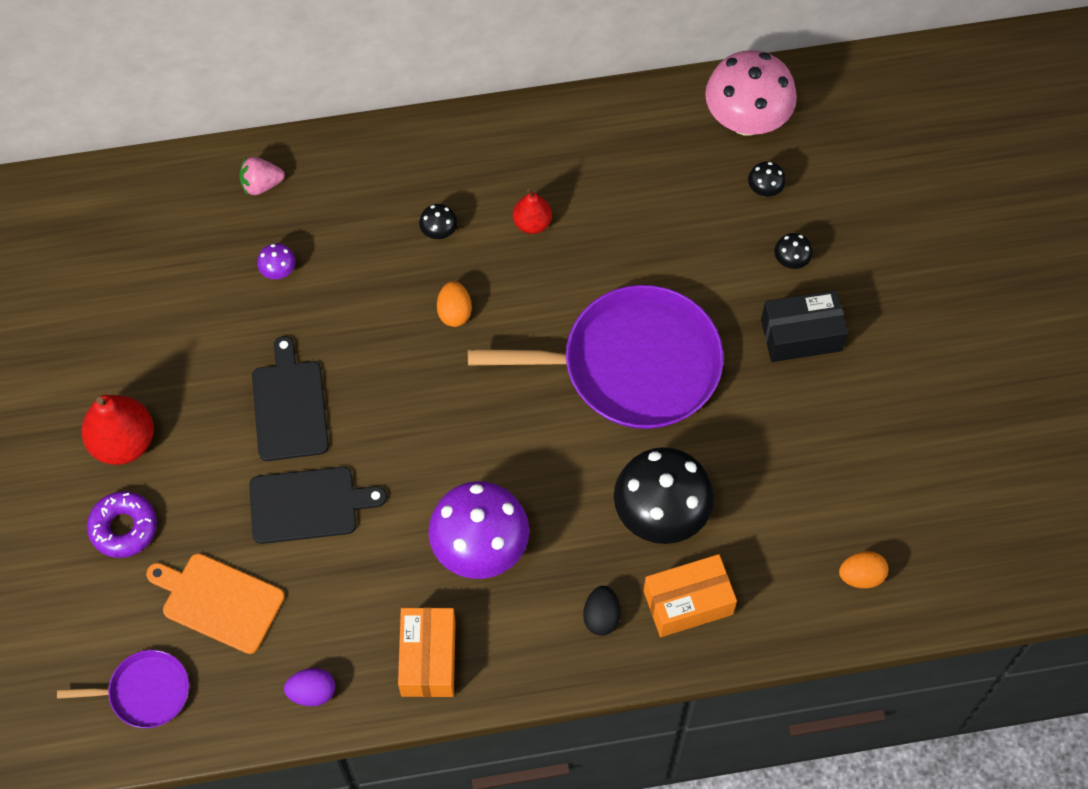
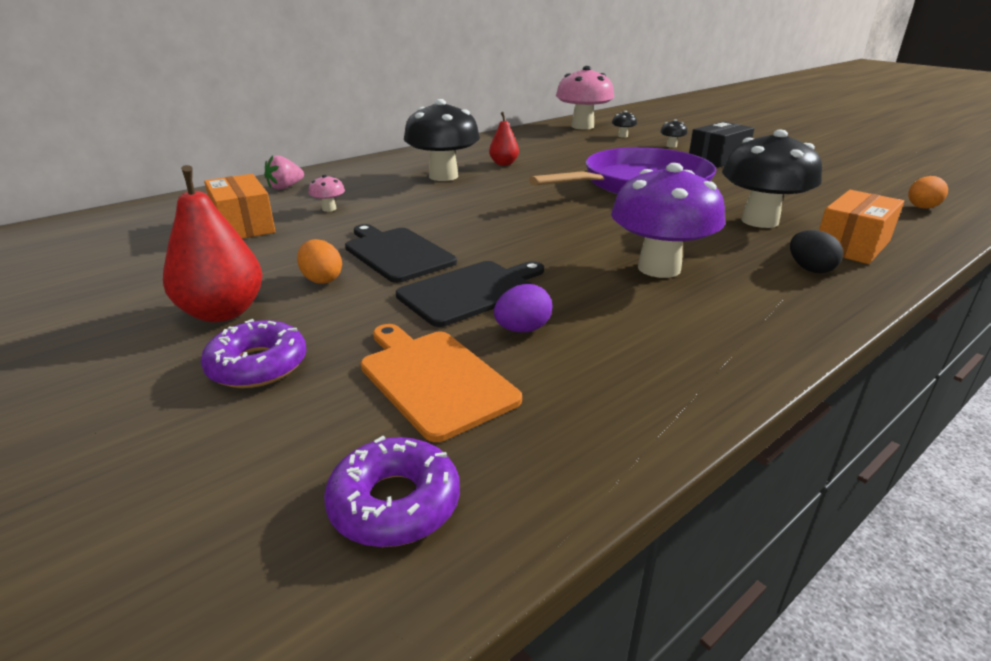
camera: 30 degrees left, 35 degrees down
purple pan [57,650,189,728] -> purple donut [324,436,460,547]
orange cutting board [146,553,285,654] -> orange cutting board turned 60 degrees clockwise [360,324,522,442]
purple mushroom [257,243,296,279] -> pink mushroom [308,174,345,212]
purple egg [284,668,335,706] -> purple egg moved to [494,284,552,332]
orange box [398,608,456,697] -> orange box moved to [204,174,275,239]
black mushroom [419,204,457,239] -> black mushroom [404,99,480,181], size x2.43
orange egg [437,281,472,327] -> orange egg moved to [297,239,342,284]

